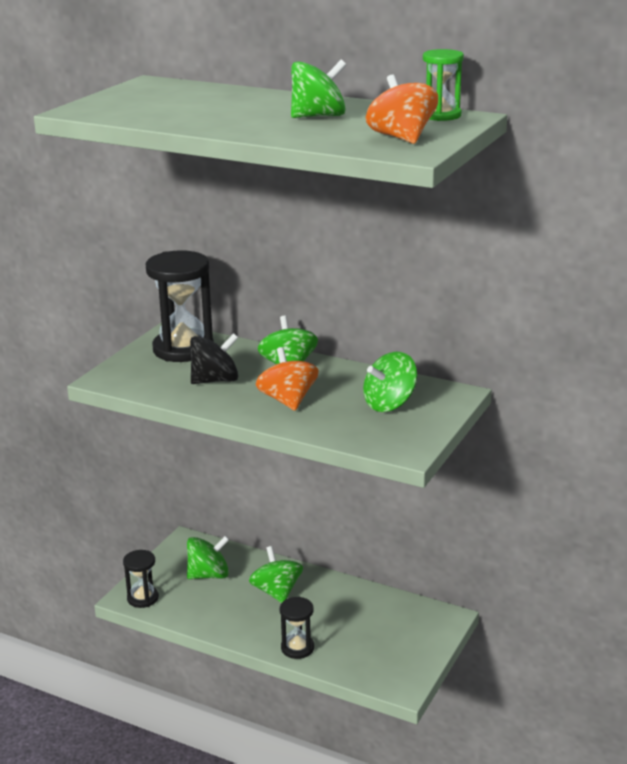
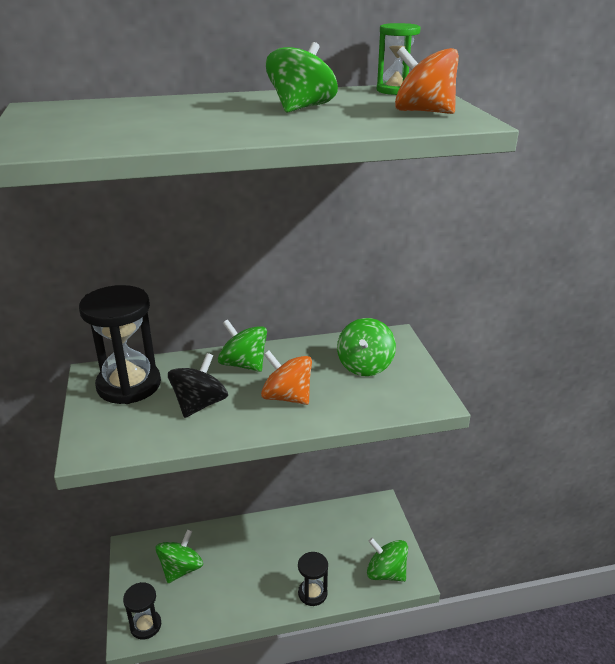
camera: 40 degrees left, 5 degrees up
green spinning top [249,546,303,603] -> green spinning top moved to [367,538,408,582]

